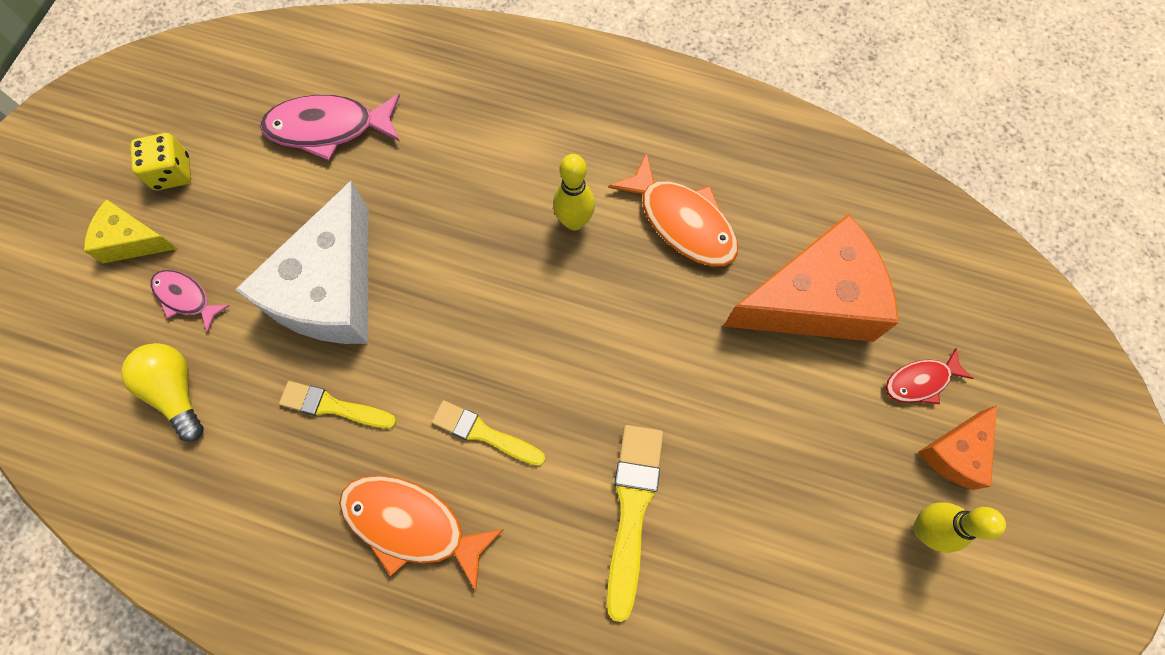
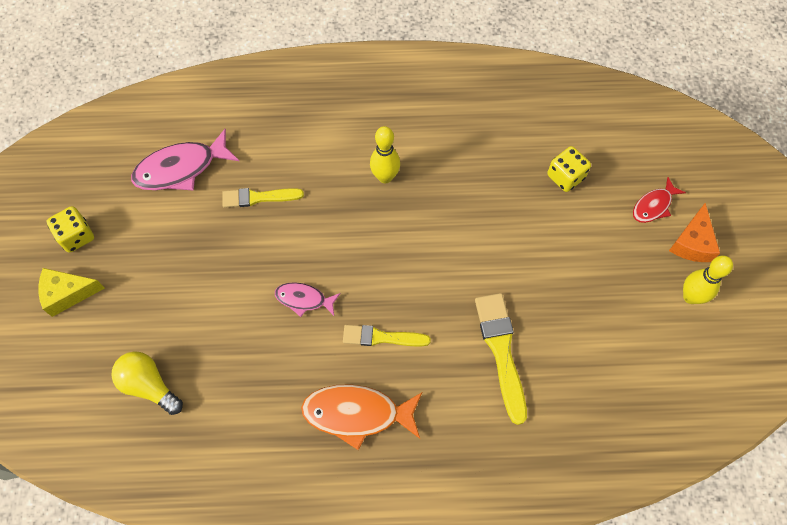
camera: 20 degrees left, 5 degrees down
pink fish [151,270,230,332] -> pink fish moved to [275,282,341,317]
white cheese [235,181,368,344] -> none
yellow brush [279,381,397,429] -> yellow brush moved to [222,188,304,208]
orange fish [608,152,738,267] -> none
orange cheese [723,214,899,342] -> yellow dice [548,146,591,192]

